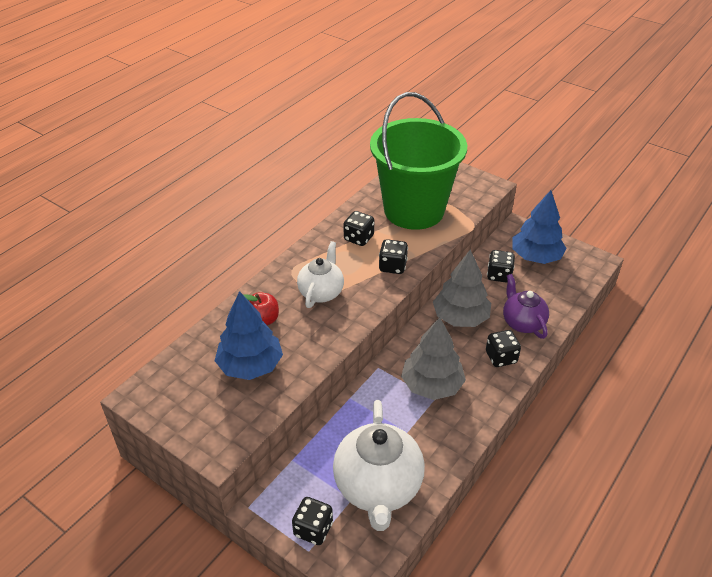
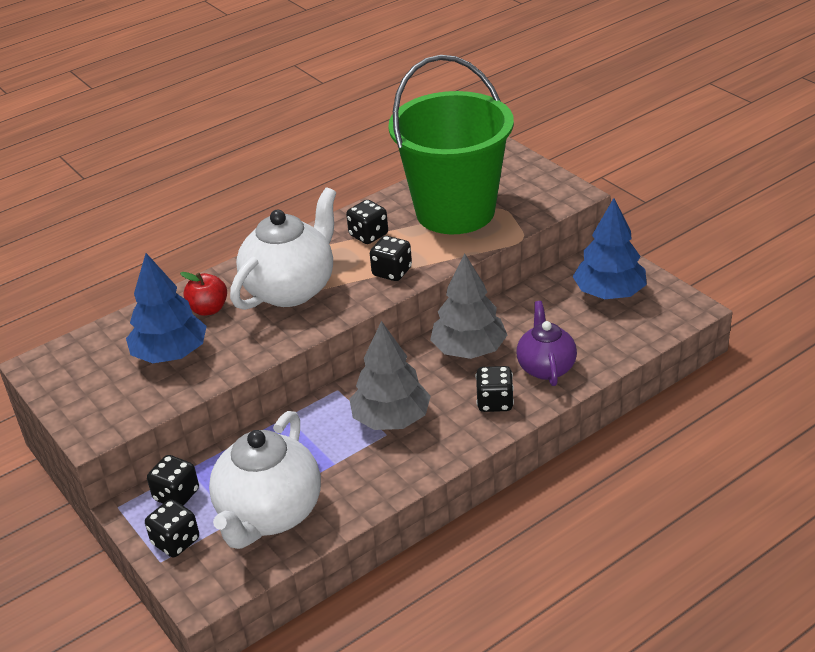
camera: 20 degrees right, 5 degrees down
white teapot [297,241,344,308] -> white teapot [230,187,336,310], size x1.65
black dice [487,250,515,283] -> black dice moved to [147,455,199,506]

